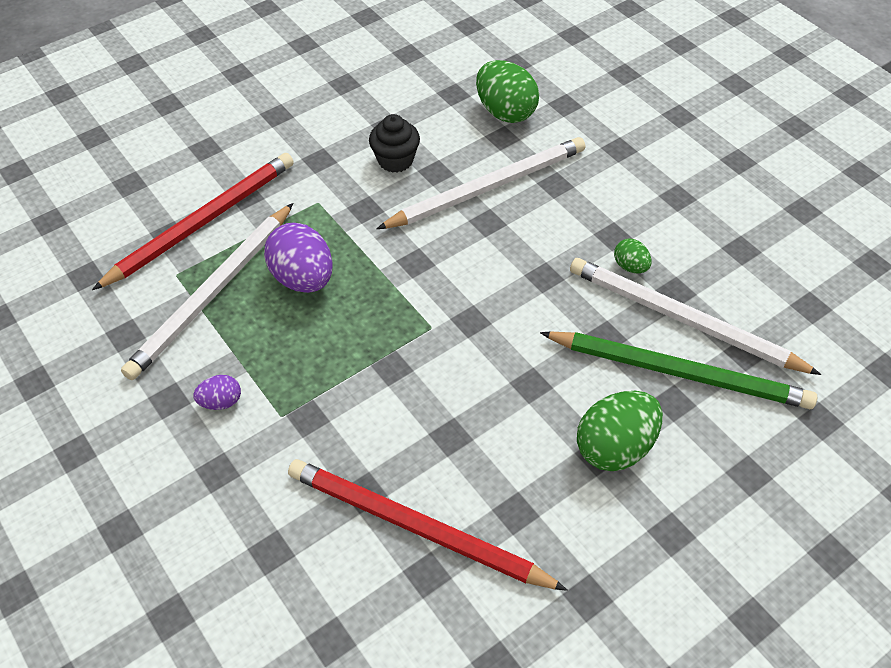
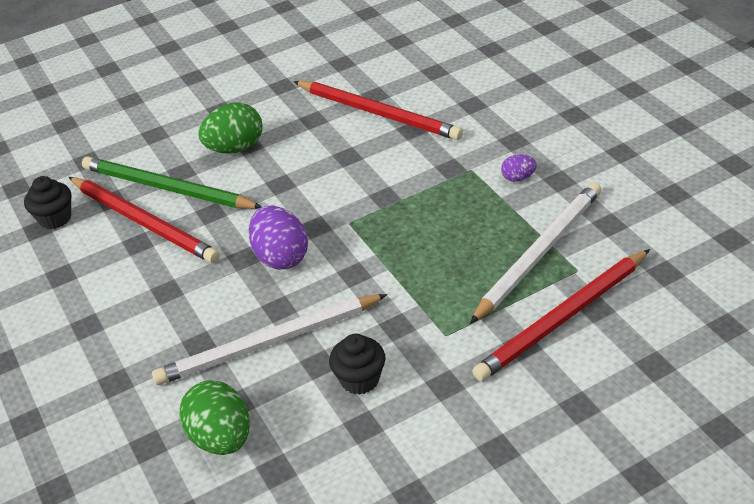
camera: 170 degrees left, 10 degrees down
purple egg [264,223,333,293] -> purple egg moved to [249,206,308,270]
white pencil [570,258,821,375] -> red pencil [69,177,220,263]
green egg [614,238,651,274] -> none
none -> black cupcake [24,176,71,229]

